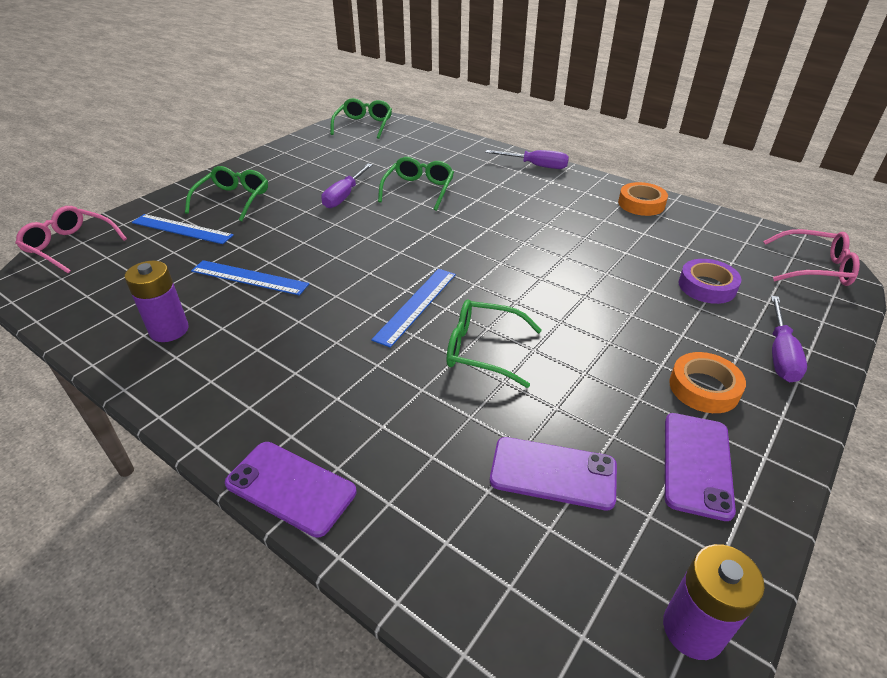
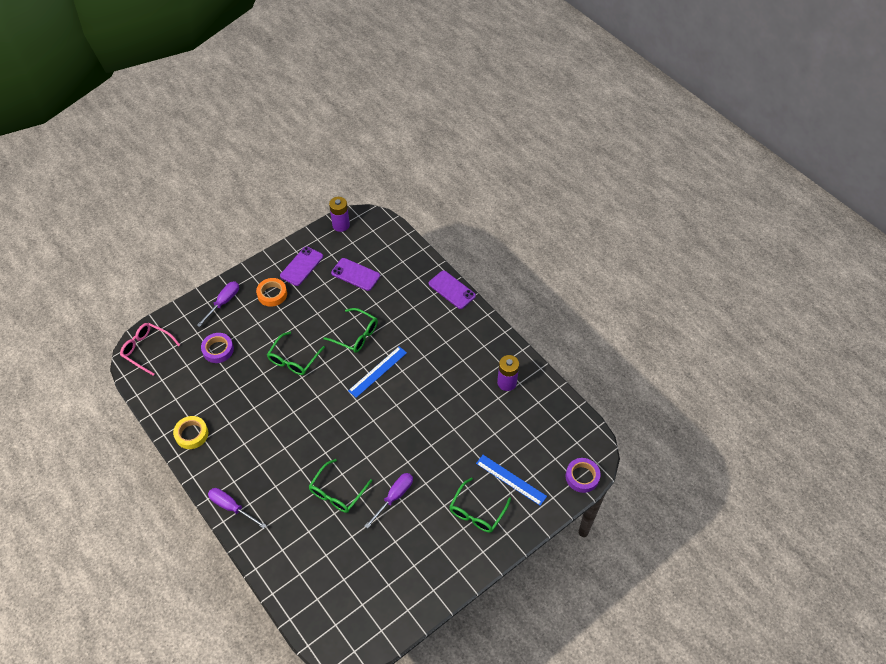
camera: 165 degrees left, 15 degrees up
pink glasses [15,206,127,274] -> purple tape [566,458,601,493]
blue ruler [191,260,309,296] -> none
green glasses [330,98,392,139] -> green glasses moved to [267,332,325,375]
orange tape [618,182,668,216] -> yellow tape [173,416,208,449]

